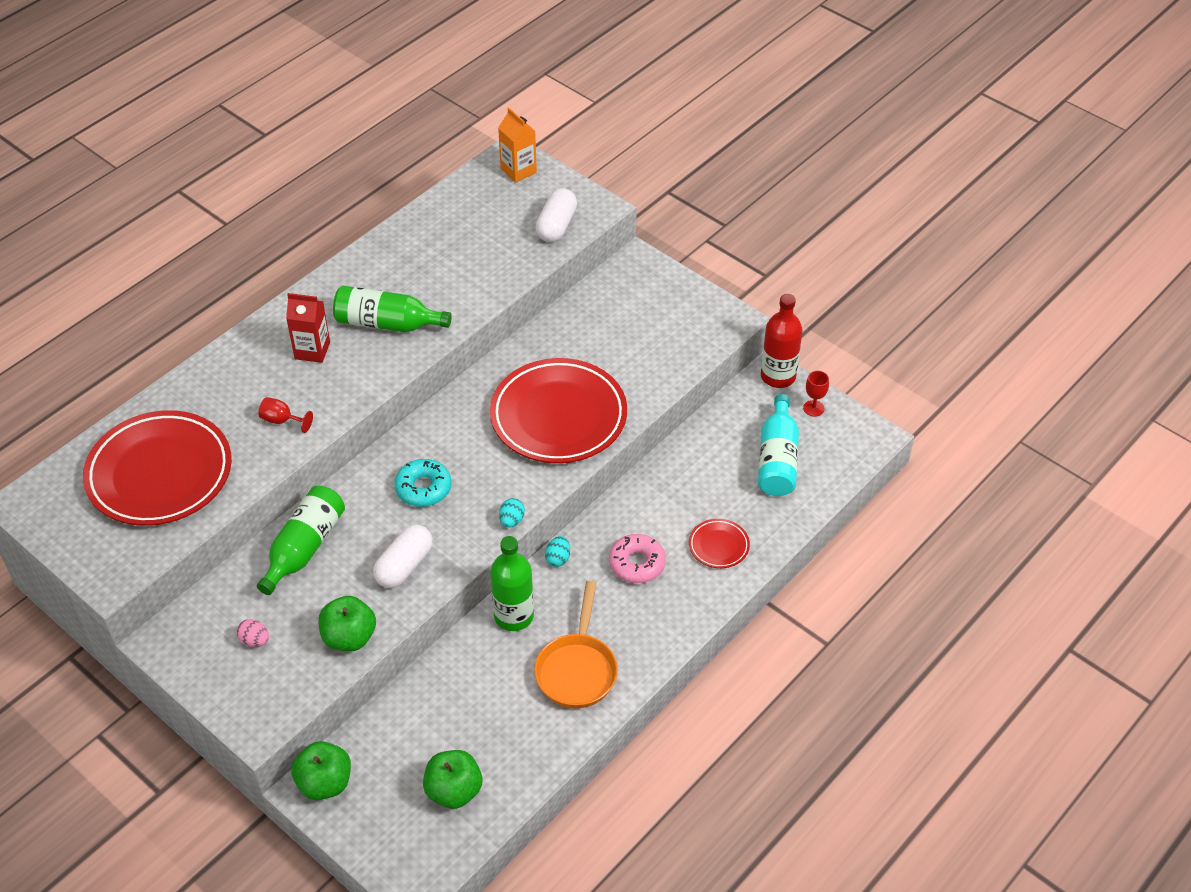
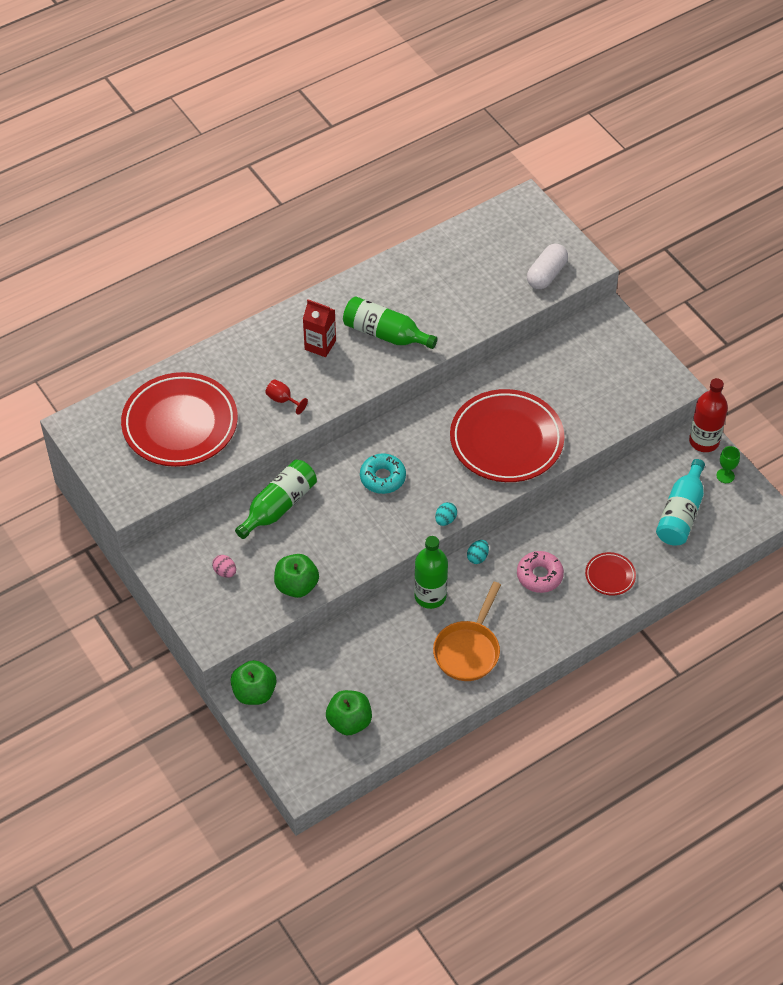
camera: 15 degrees right, 5 degrees up
white capsule [373,524,433,588] -> none
orange carton [498,108,537,183] -> none
red goblet [803,371,829,417] -> green goblet [716,446,740,483]

